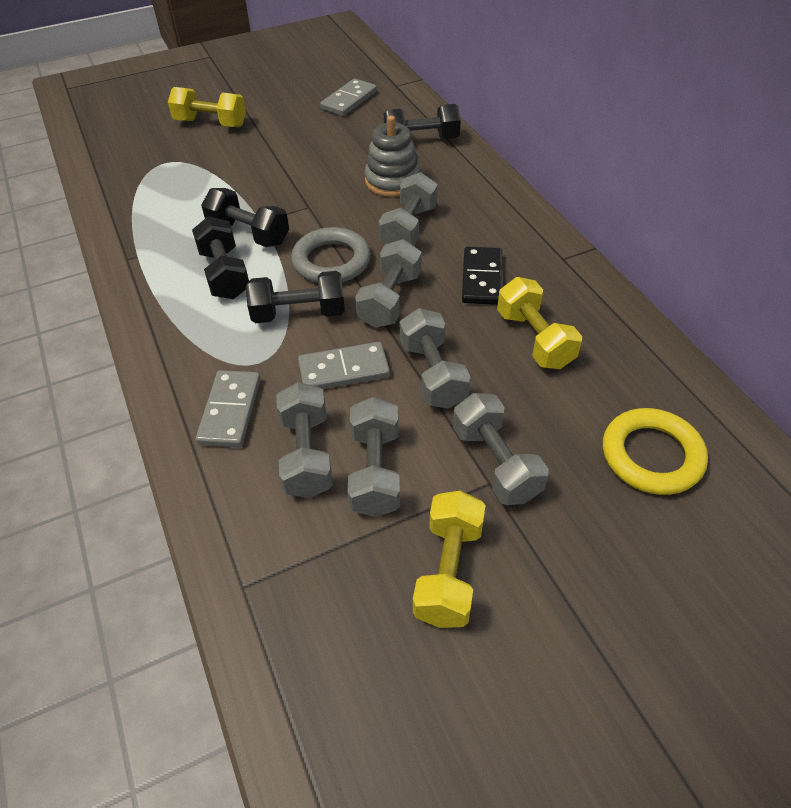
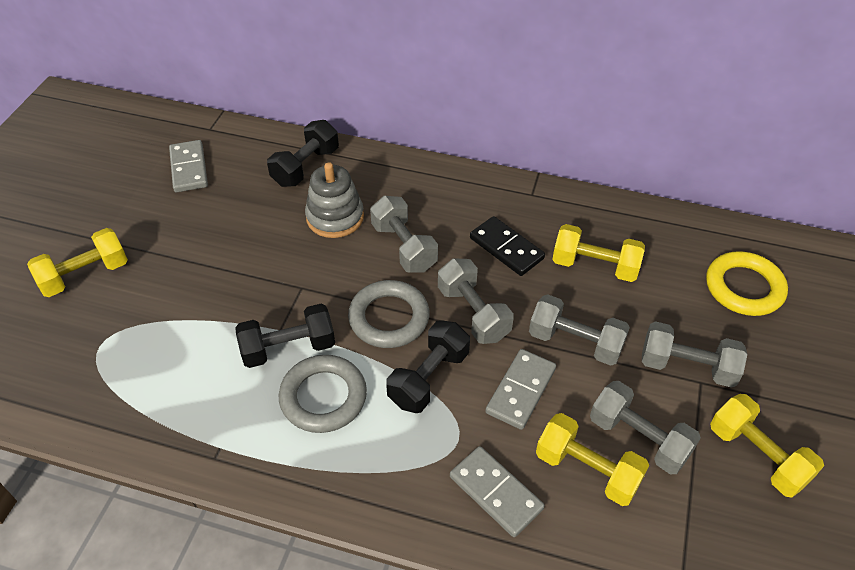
camera: 50 degrees left, 0 degrees up
black dumbbell [192,216,249,299] -> grey ring [279,355,367,433]
grey dumbbell [276,382,333,498] -> yellow dumbbell [536,413,649,506]

